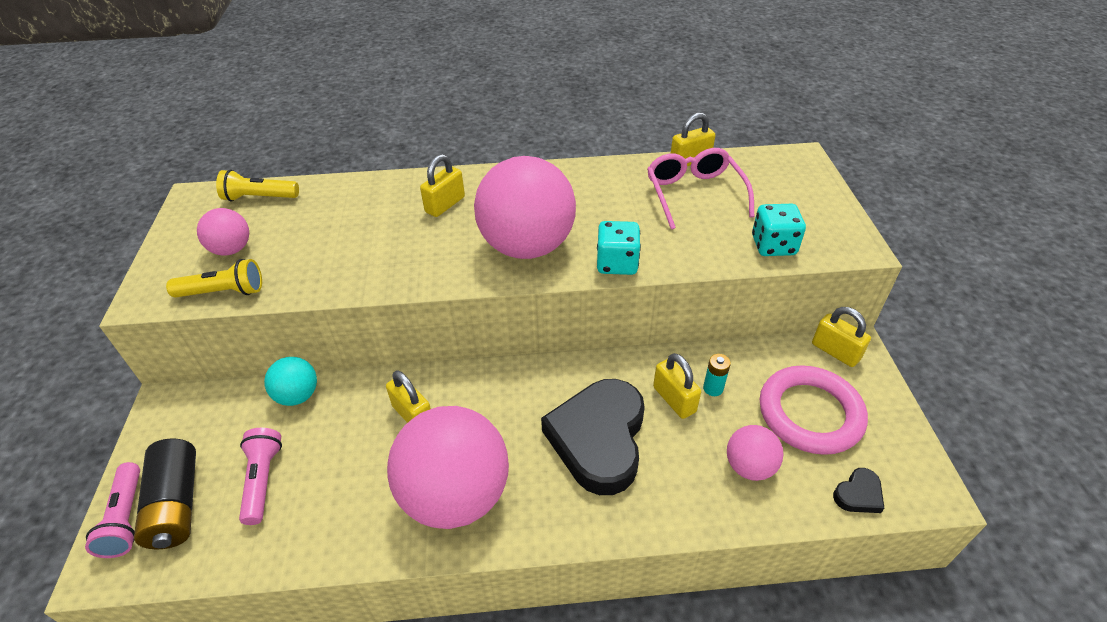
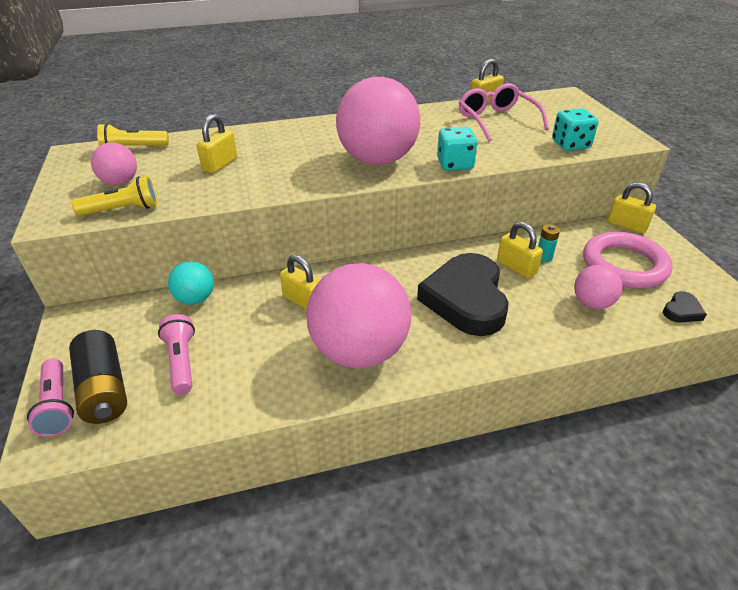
camera: 10 degrees left, 5 degrees down
yellow padlock [420,154,465,217] -> yellow padlock moved to [197,114,237,173]

